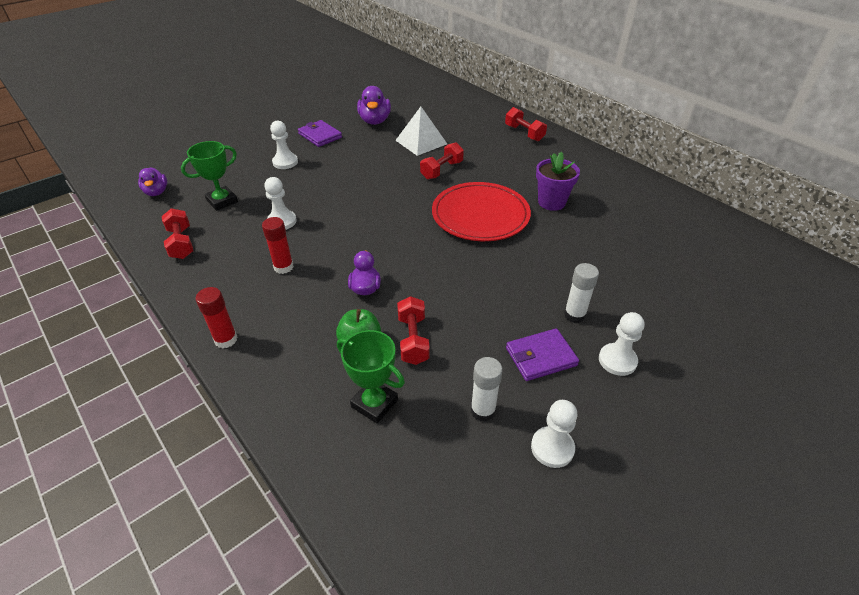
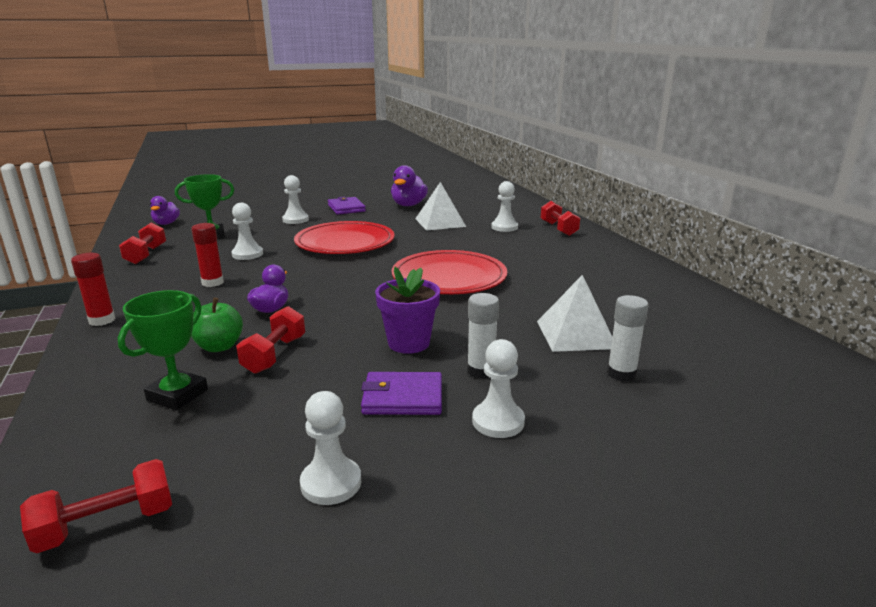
camera: 20 degrees right, 20 degrees down
green trophy [337,330,405,424] -> green trophy turned 60 degrees clockwise [118,290,208,410]
red dumbbell [420,142,464,179] -> red dumbbell moved to [20,459,172,553]
white glue stick [471,357,503,422] -> white glue stick moved to [607,295,648,382]
purple flower pot [536,152,580,211] -> purple flower pot moved to [375,267,440,354]
none -> red plate [294,221,395,254]
none -> white pawn [491,181,518,232]
none -> white pyramid [537,275,612,352]

